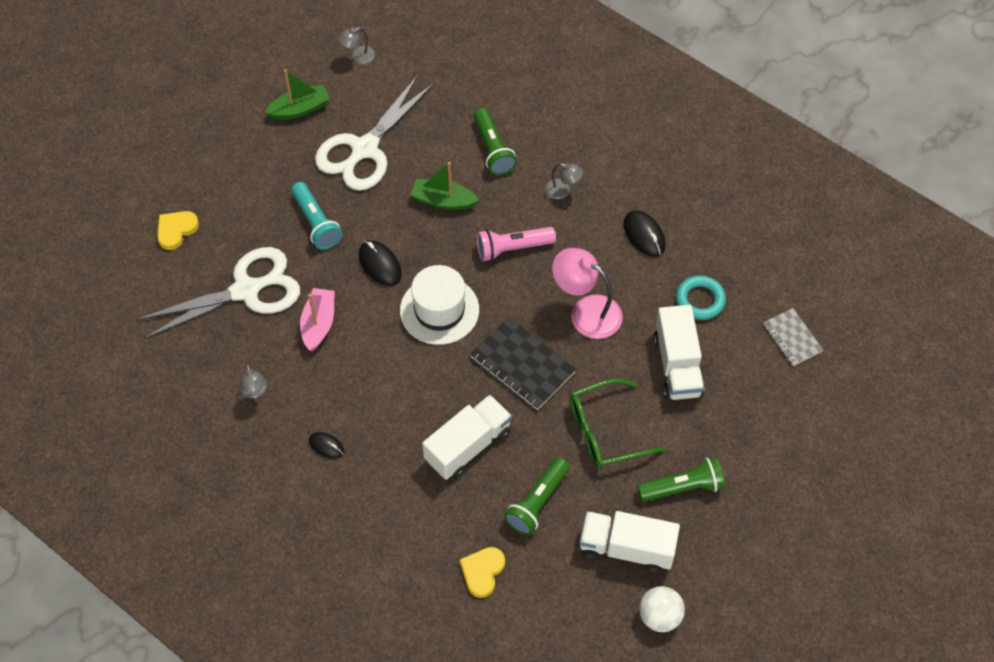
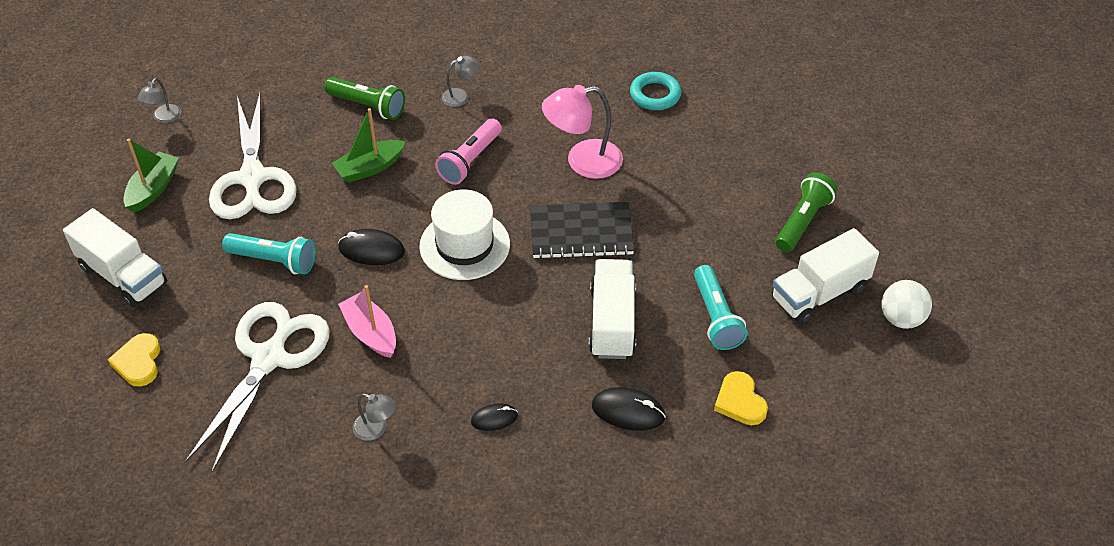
camera: 45 degrees left, 10 degrees down
green flashlight [504,457,569,535] -> turquoise flashlight [694,265,748,350]
green glasses [570,379,666,468] -> none
black mouse [623,210,666,257] -> black mouse moved to [592,387,666,431]
white truck [654,305,704,400] -> white truck moved to [63,208,167,307]
grey notebook [763,308,823,366] -> none

